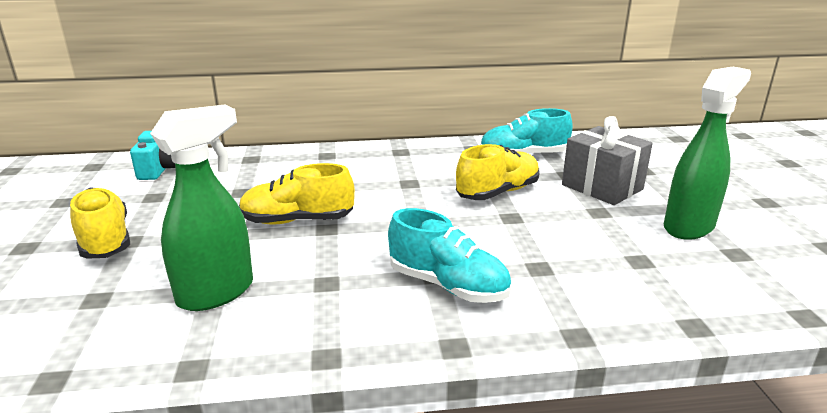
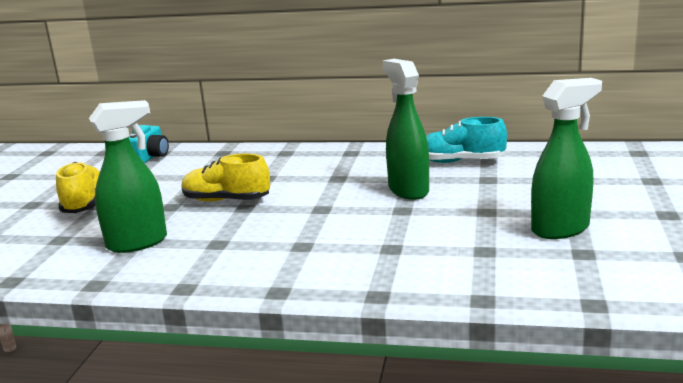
camera: 20 degrees right, 5 degrees down
turquoise shoe [388,208,512,303] -> none
yellow shoe [456,144,540,200] -> green spray bottle [383,59,429,200]
grey gift [562,116,653,205] -> none

